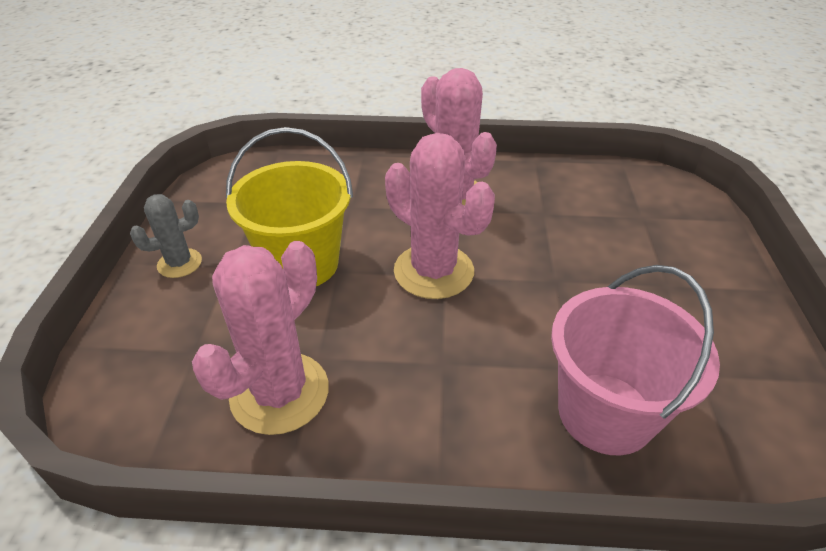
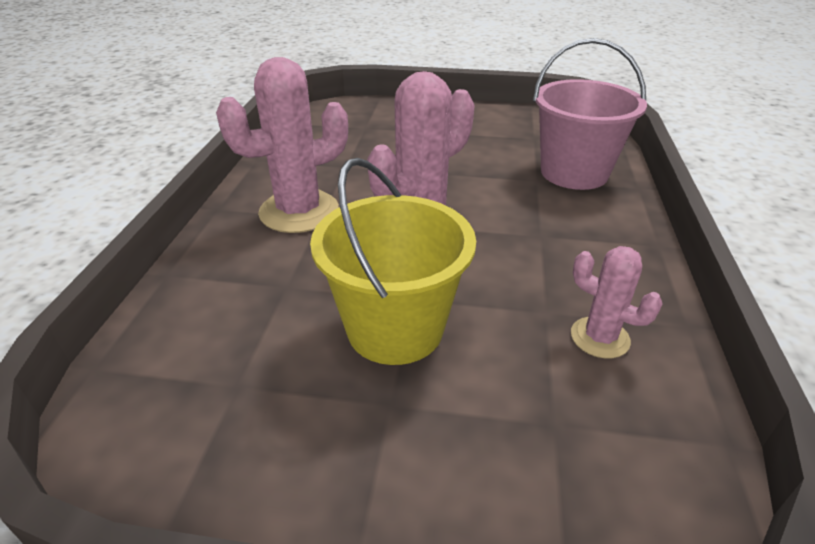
camera: 85 degrees left, 5 degrees down
grey cactus [130,194,202,278] -> none
pink cactus [192,241,329,435] -> pink cactus [571,246,663,358], size x0.55

